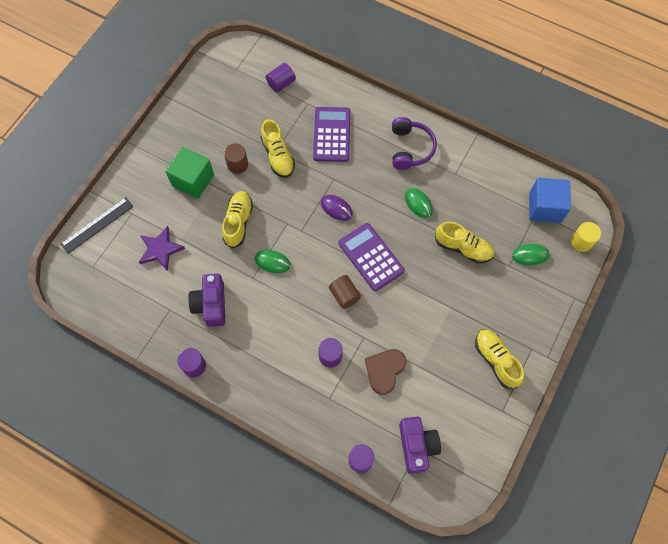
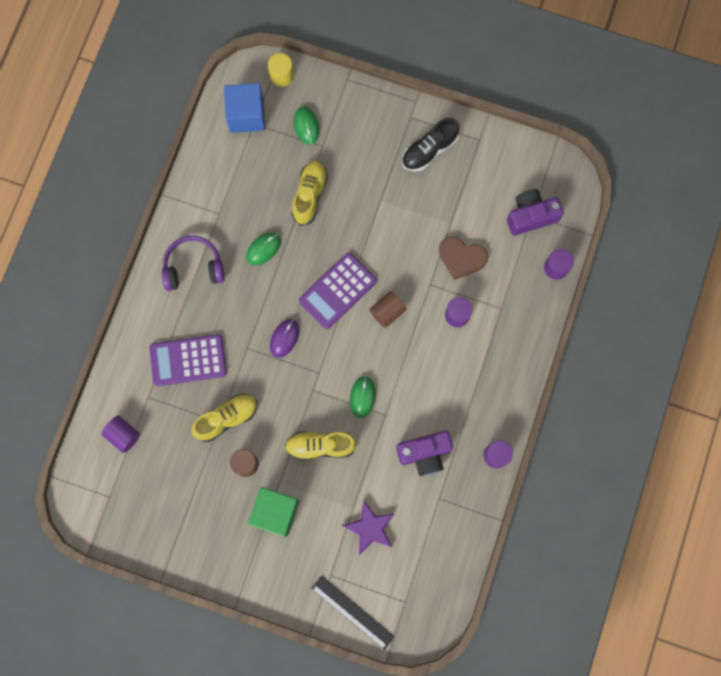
camera: 100 degrees left, 10 degrees up
yellow shoe [475,330,524,389] -> black shoe [402,117,459,171]

